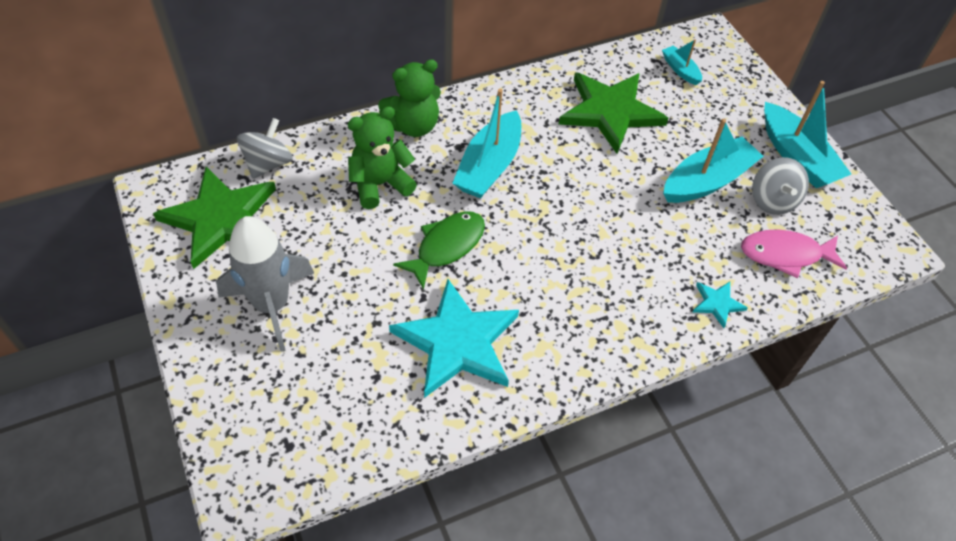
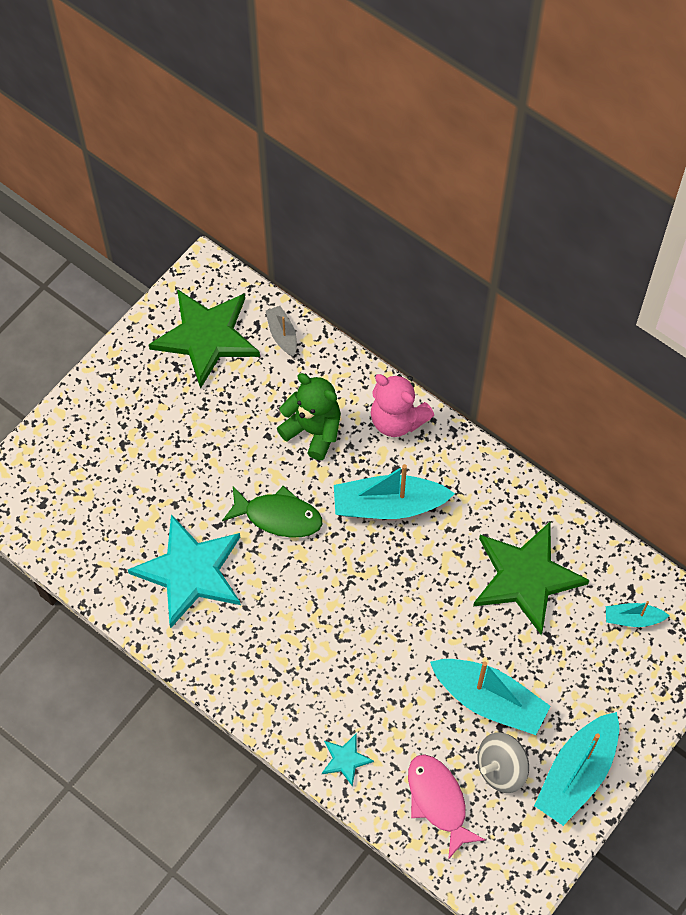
camera: 65 degrees right, 10 degrees up
grey rocket [216,216,314,352] -> none
grey spinning top [237,118,293,179] -> grey boat [266,306,297,357]
green teddy bear [378,59,441,137] -> pink teddy bear [371,374,434,437]
turquoise boat [662,39,702,85] -> turquoise boat turned 120 degrees counterclockwise [606,601,669,627]

